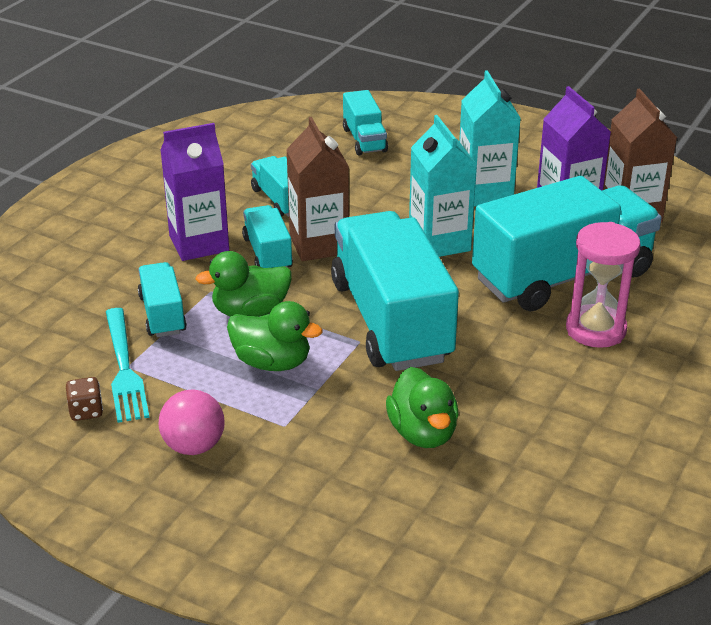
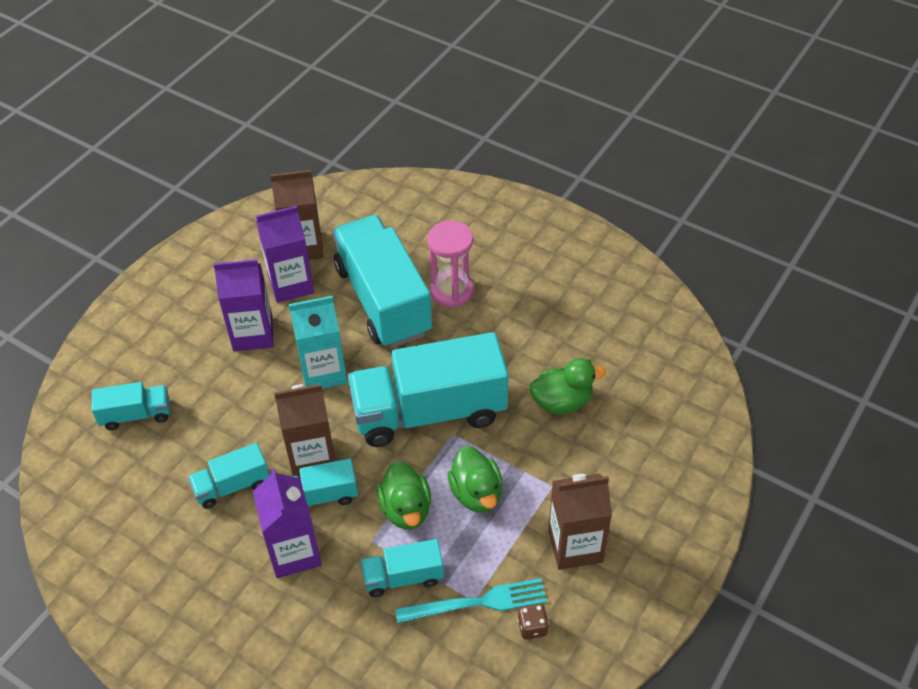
camera: 85 degrees left, 15 degrees up
pink ball [159,390,224,455] -> brown carton [548,474,612,570]
green duck [227,301,323,371] -> green duck turned 135 degrees clockwise [447,446,503,513]
turquoise carton [459,70,521,207] -> purple carton [213,259,274,351]

